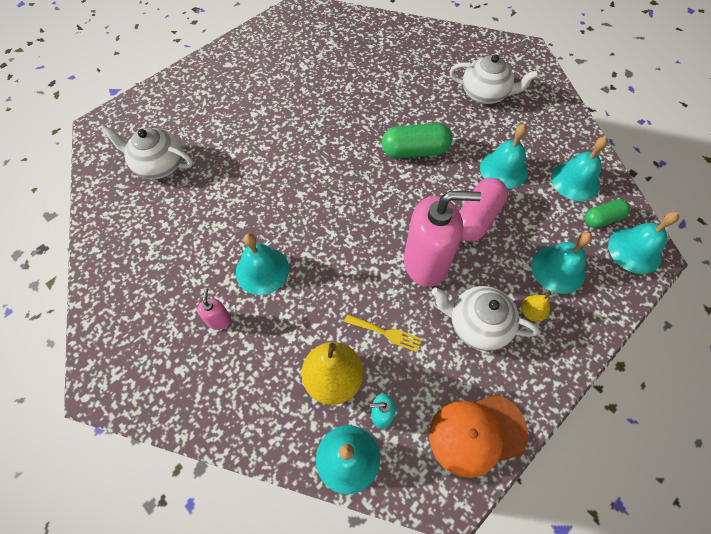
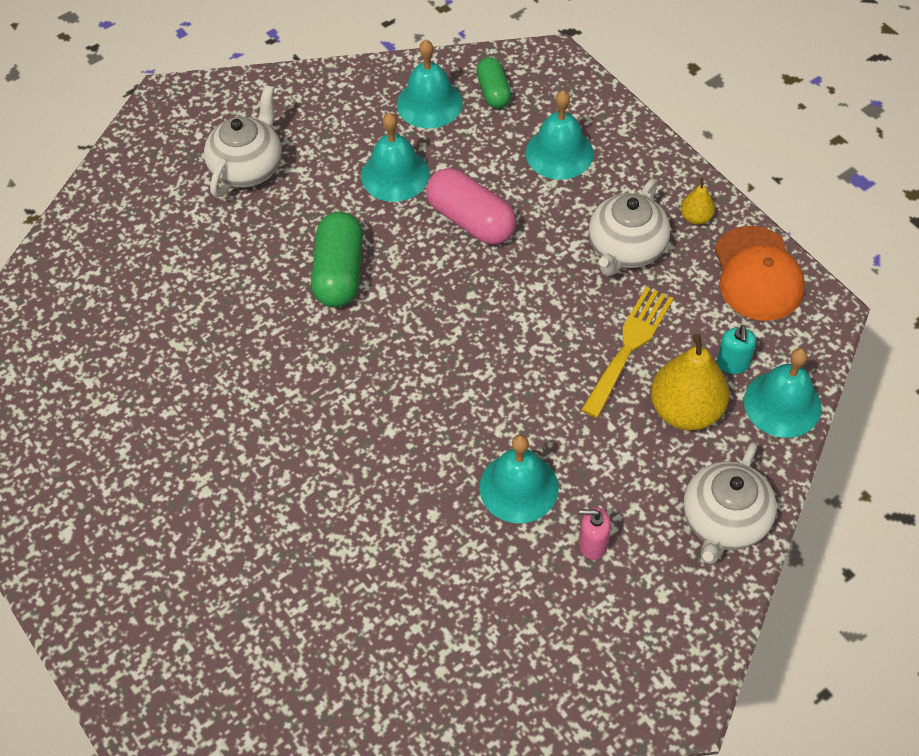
camera: 80 degrees left, 5 degrees down
white teapot [101,126,193,179] -> white teapot moved to [684,442,777,564]
yellow fork [344,314,422,352] -> yellow fork [581,287,674,418], size x1.59
pink soap dispenser [404,191,481,287] -> none
yellow pear [521,292,551,322] -> yellow pear moved to [681,178,715,225]
turquoise bell [608,211,679,274] -> none

